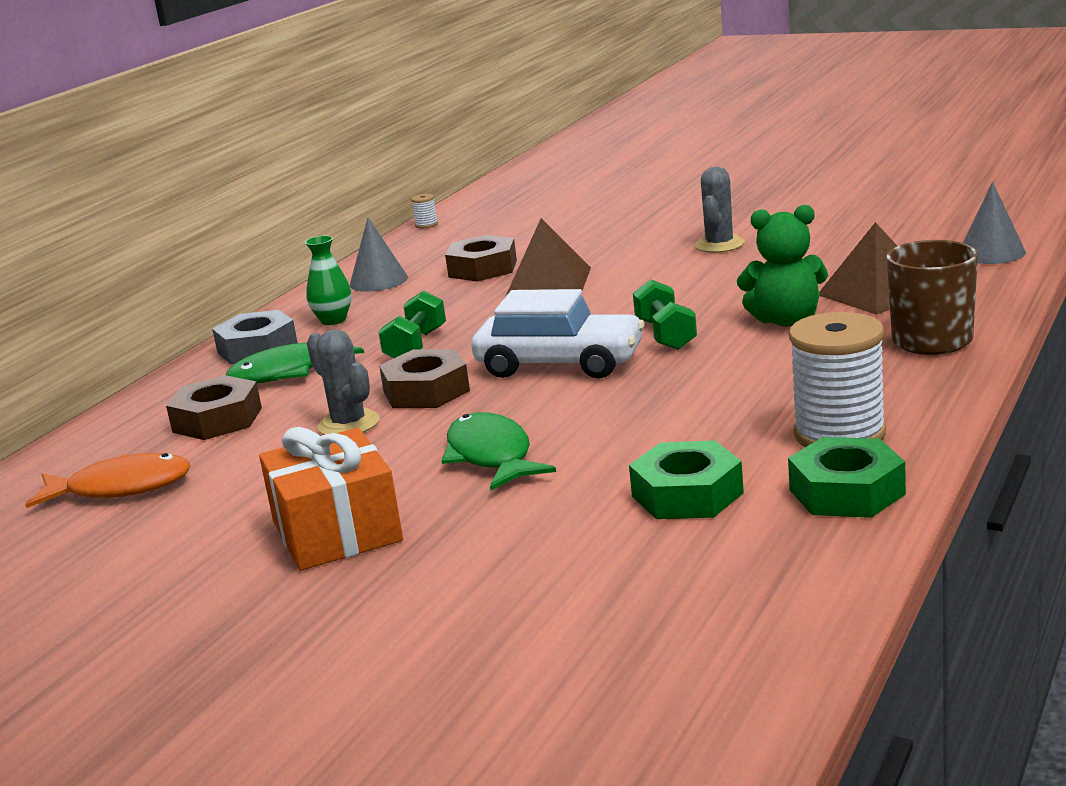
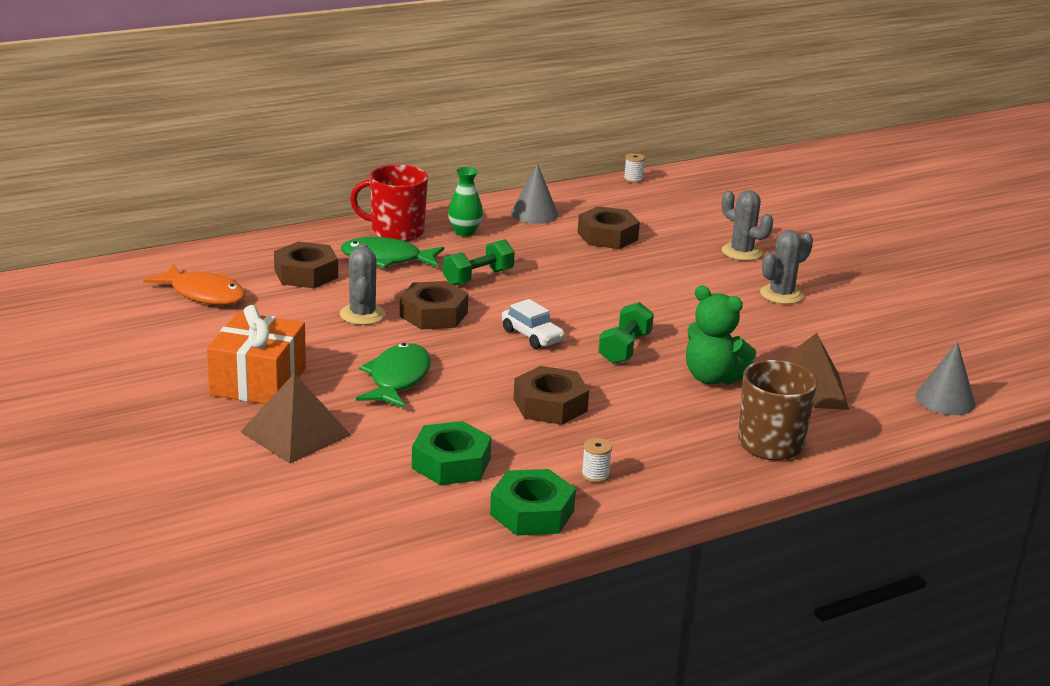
camera: 30 degrees right, 5 degrees up
grey nut [212,310,298,364] -> red mug [350,165,428,242]
white car [471,289,645,378] -> white car [502,299,565,349], size x0.54
brown pyramid [505,218,591,297] -> brown pyramid moved to [240,373,351,464]
white spool [789,312,886,447] -> white spool [582,438,612,483], size x0.40
none -> brown nut [514,366,589,425]
none -> grey cactus [722,190,773,261]

